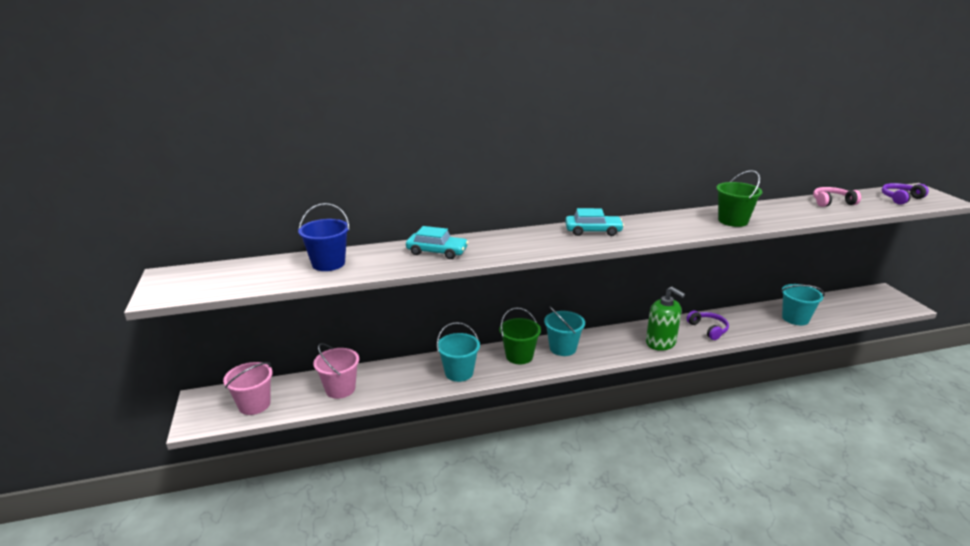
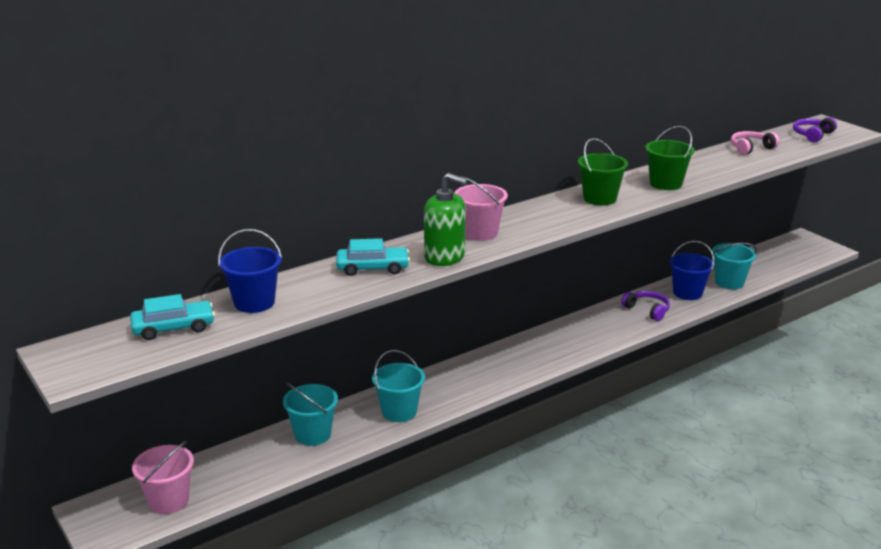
camera: 20 degrees left, 0 degrees up
pink bucket [313,343,359,399] -> pink bucket moved to [454,176,508,241]
green bucket [499,307,541,364] -> green bucket moved to [578,138,628,205]
turquoise bucket [544,306,585,356] -> turquoise bucket moved to [283,383,338,446]
turquoise car [565,208,624,236] -> turquoise car moved to [130,294,215,340]
green soap dispenser [646,287,685,351] -> green soap dispenser moved to [424,173,468,266]
none -> blue bucket [669,241,714,300]

